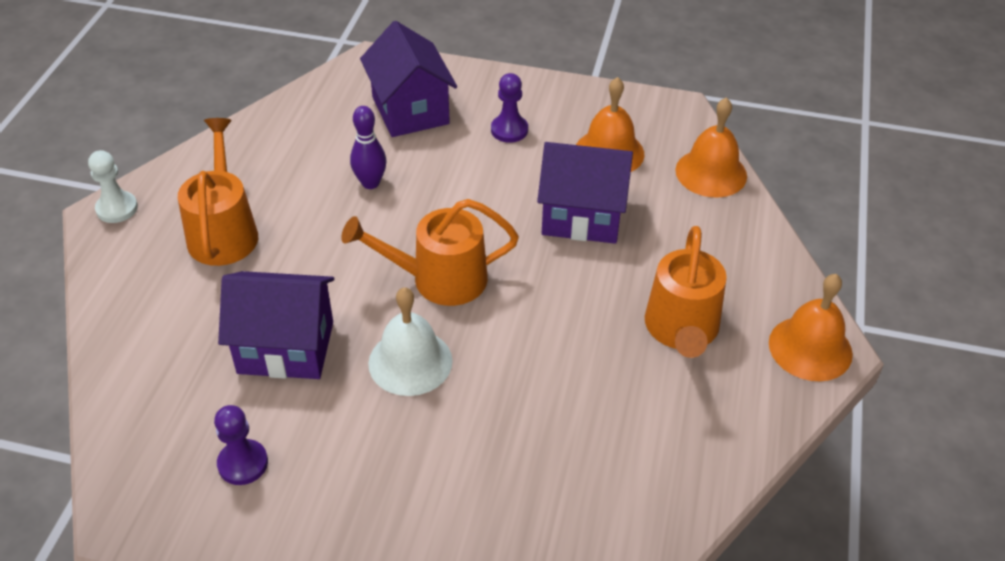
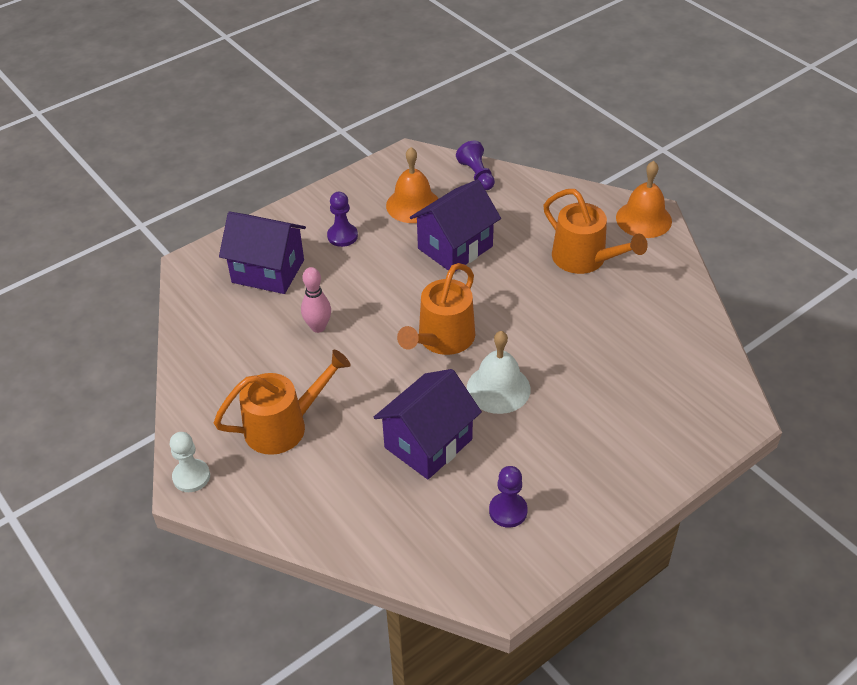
camera: 50 degrees left, 0 degrees up
orange watering can [178,118,258,266] -> orange watering can turned 120 degrees clockwise [214,350,351,455]
purple bowling pin [350,106,387,189] -> pink bowling pin [301,267,331,333]
orange bell [675,97,747,198] -> purple pawn [456,140,495,190]

